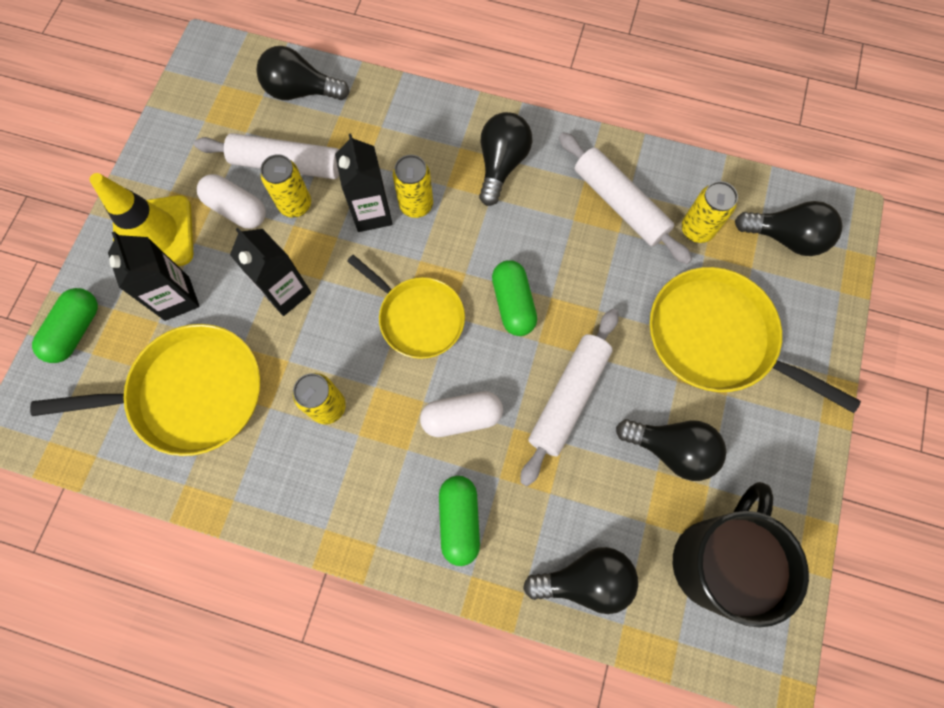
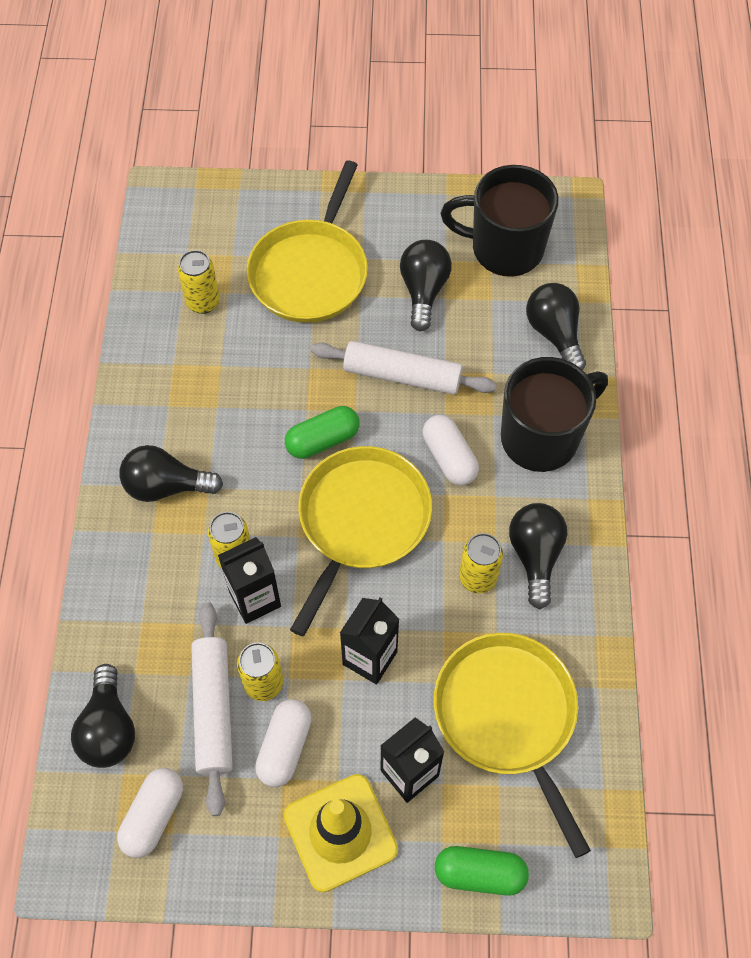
camera: 105 degrees left, 10 degrees down
yellow pan [347,255,465,359] -> yellow pan [290,446,432,636], size x1.51
green capsule [439,476,480,566] -> black mug [501,357,608,472]
white rolling pin [559,132,692,264] -> none
black light bulb [735,201,843,256] -> black light bulb moved to [509,503,567,609]
none -> white capsule [117,768,183,858]

